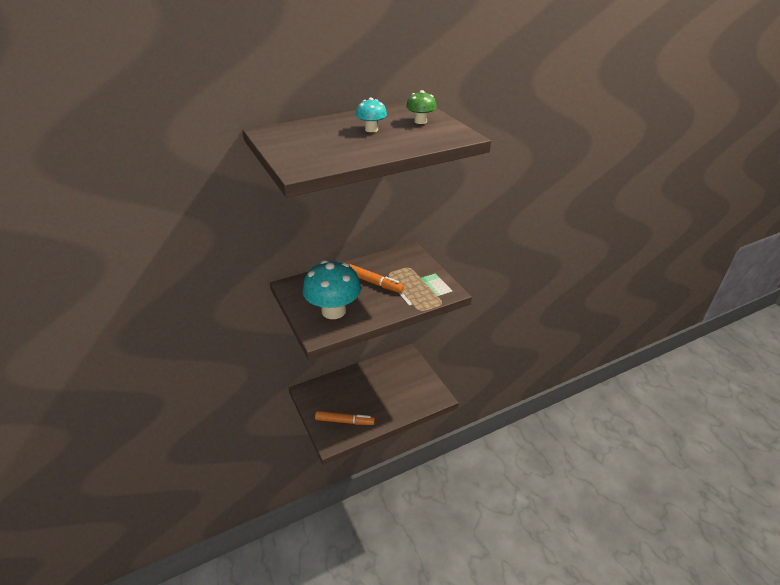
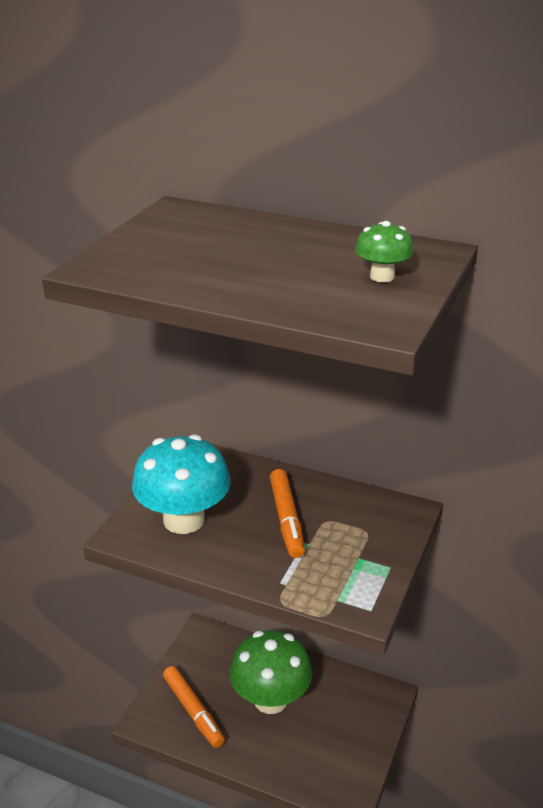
camera: 50 degrees right, 5 degrees down
turquoise mushroom [356,98,387,132] -> none
none -> green mushroom [230,630,312,714]

